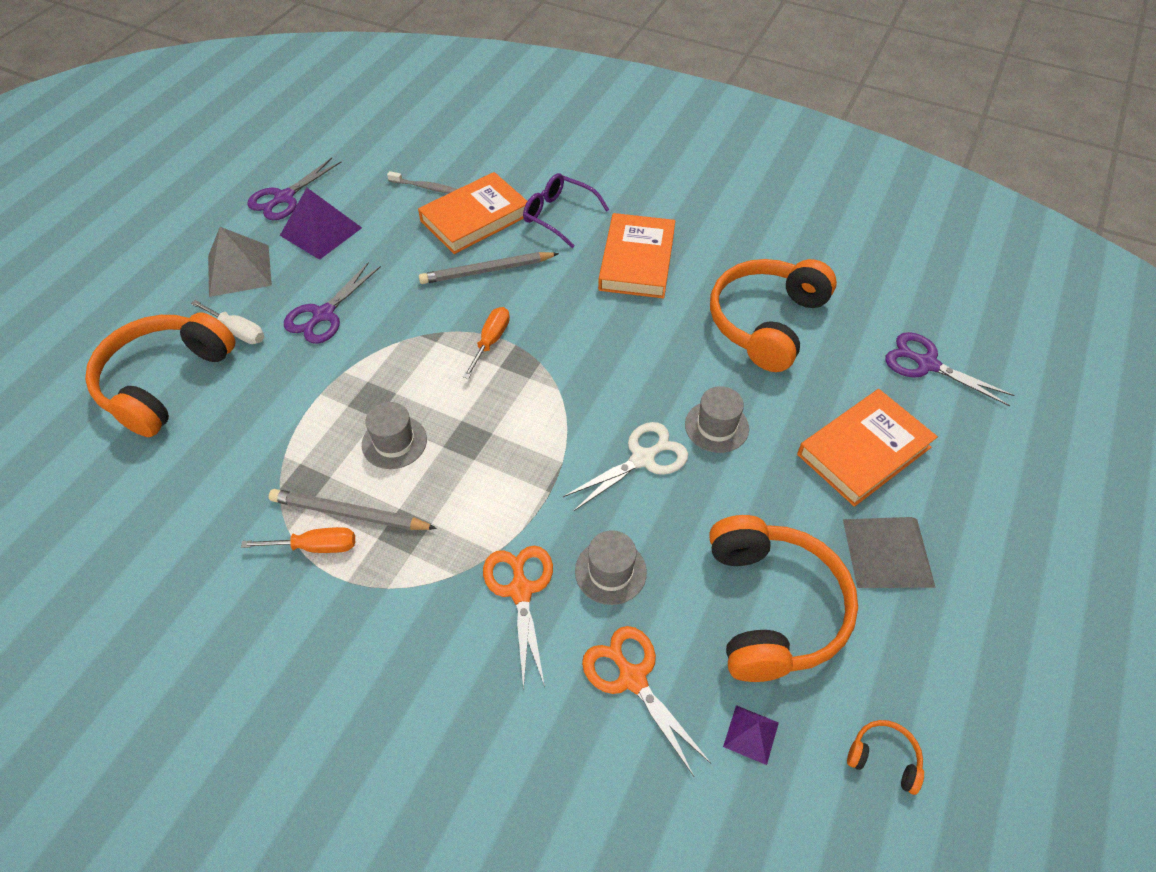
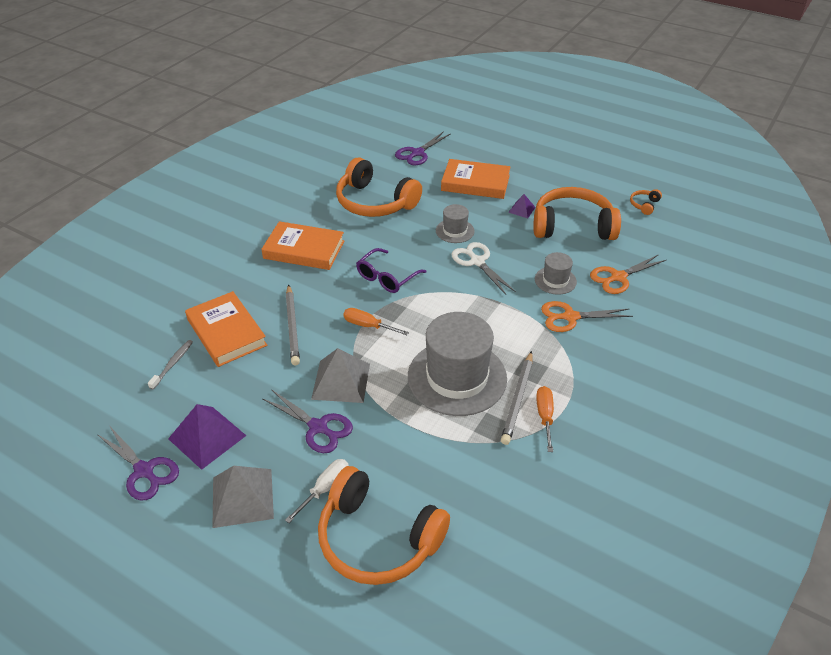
camera: 85 degrees left, 10 degrees down
grey hat [362,402,427,469] -> grey hat [408,312,507,416], size x2.09
purple glasses [523,173,609,248] -> purple glasses moved to [356,248,427,293]
purple pyramid [723,705,779,765] -> purple pyramid moved to [508,194,536,218]
orange book [797,389,938,507] -> orange book turned 45 degrees counterclockwise [441,159,511,199]
grey pyramid [843,517,936,588] -> grey pyramid moved to [311,348,370,403]

